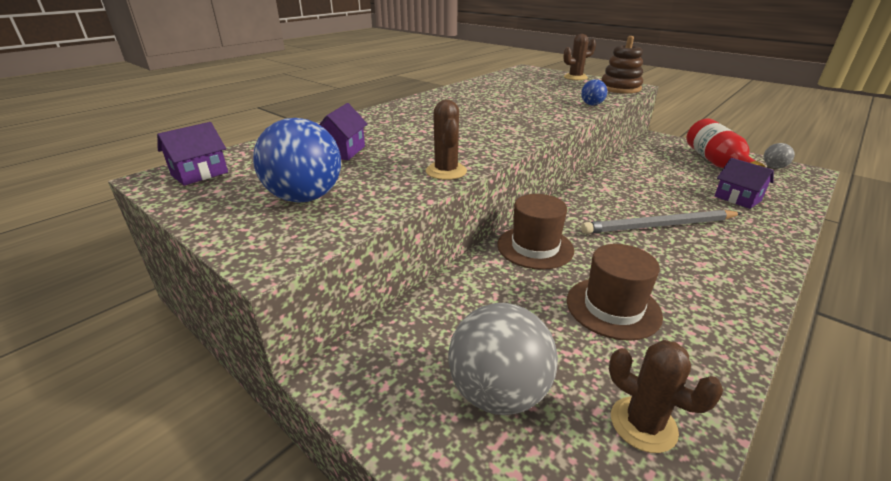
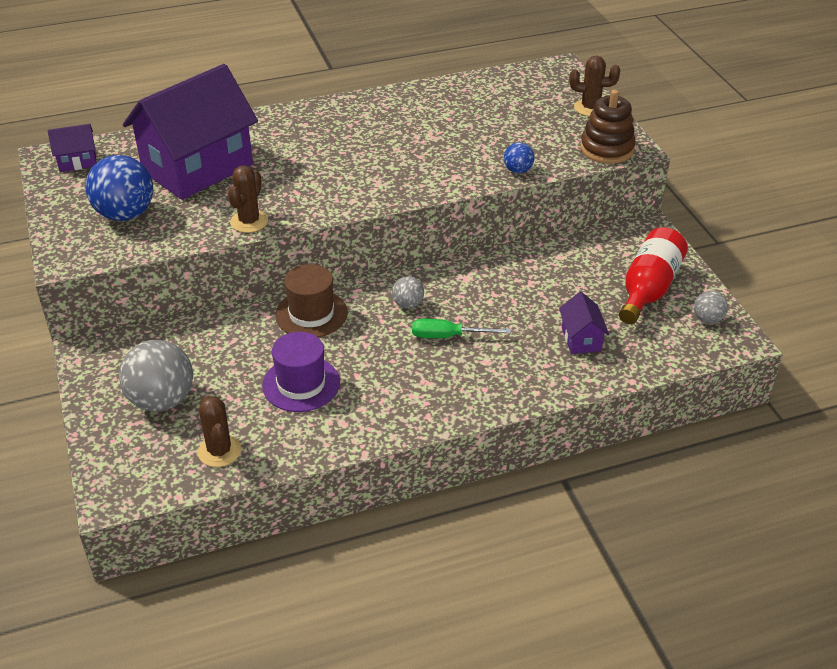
camera: 30 degrees right, 10 degrees up
purple house [319,103,368,160] -> purple house [123,64,258,200], size x2.39
brown hat [567,244,663,341] -> purple hat [262,332,340,412]
grey pencil [581,210,742,234] -> green screwdriver [412,319,511,338]
none -> grey ball [392,276,424,309]

